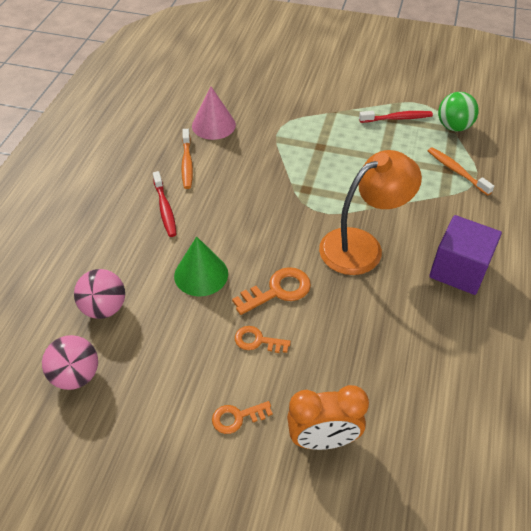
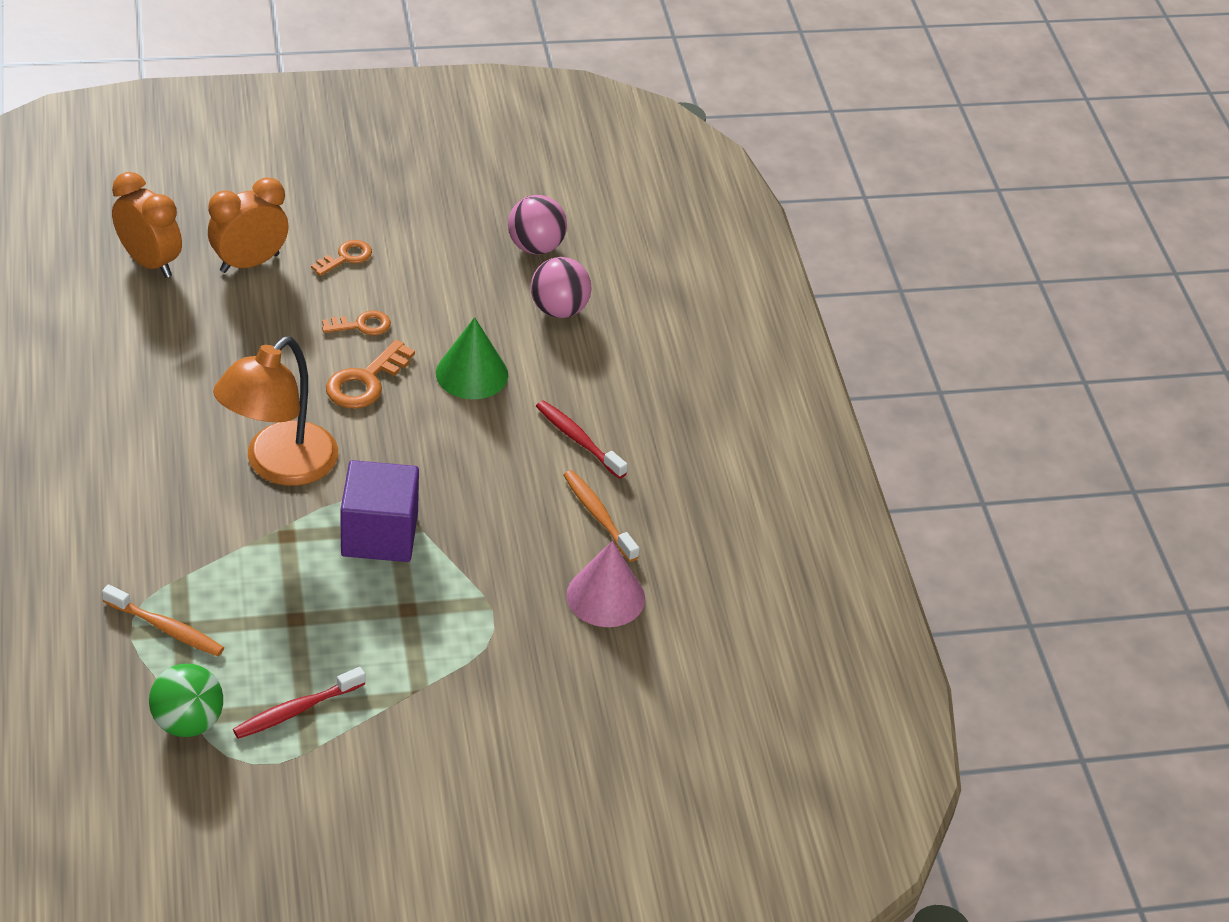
camera: 150 degrees right, 5 degrees down
purple cube [429,215,502,295] -> purple cube moved to [340,460,419,562]
none -> orange clock [112,172,182,278]

